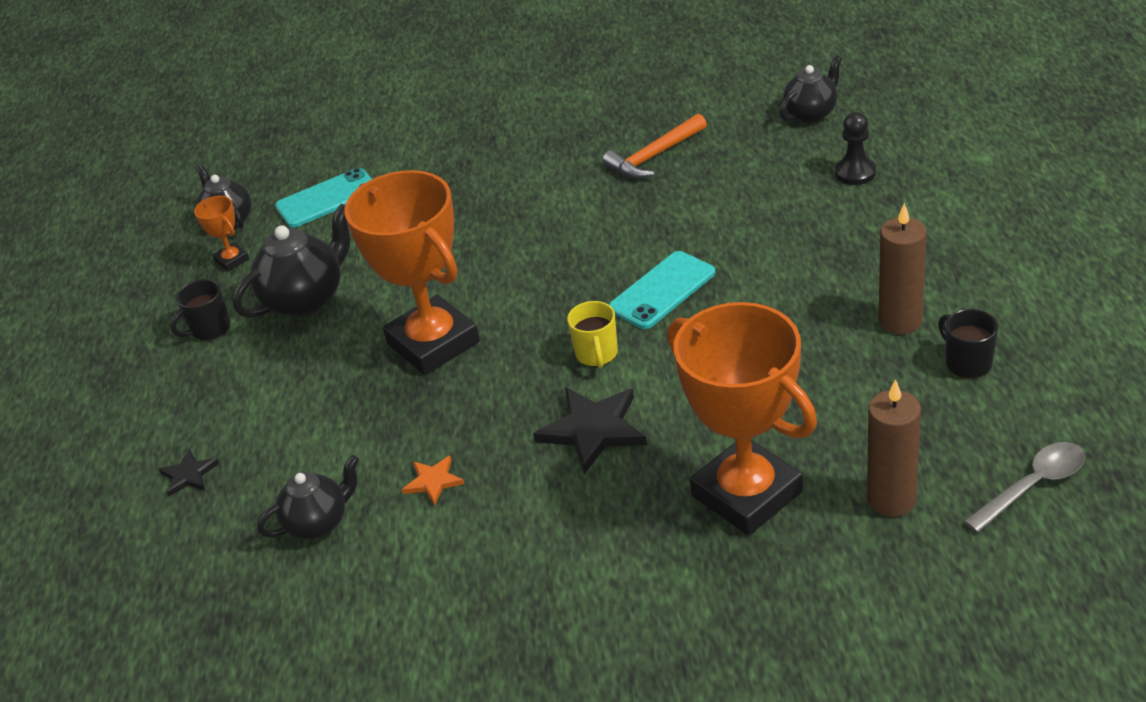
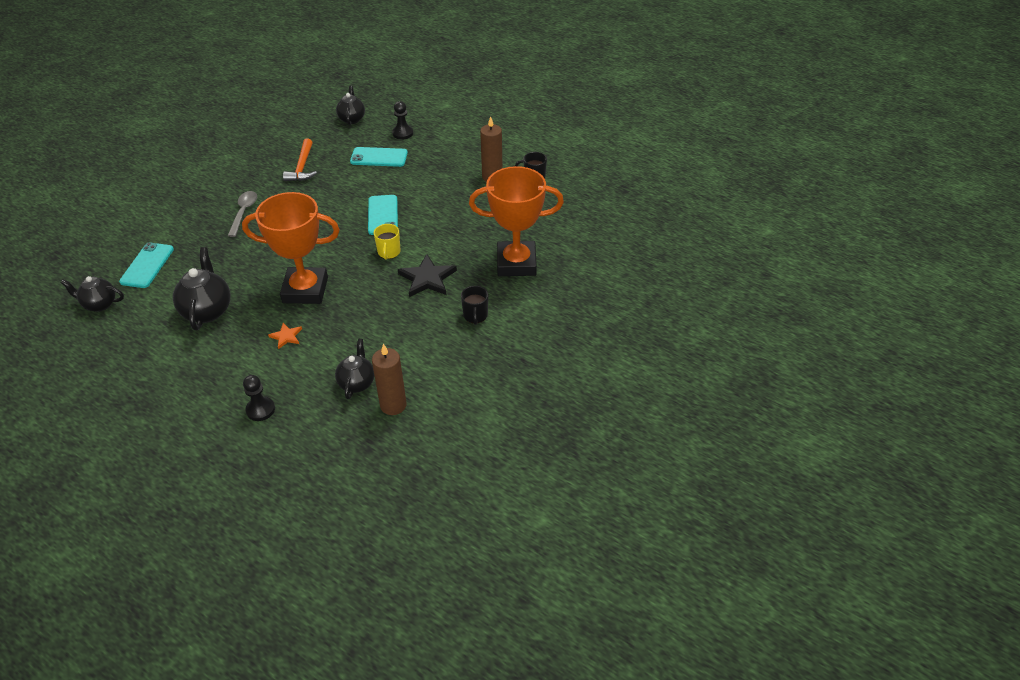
camera: 55 degrees left, 5 degrees up
black star [159,449,219,497] -> black pawn [243,375,275,421]
black mug [170,279,231,341] -> black mug moved to [461,286,488,325]
orange trophy [194,196,249,271] -> none
orange star [402,456,464,506] -> orange star moved to [268,323,302,349]
yellow mug [567,301,618,368] -> yellow mug turned 60 degrees clockwise [374,224,400,260]
brown candle [867,379,921,517] -> brown candle moved to [372,344,407,415]
grey spoon [964,442,1085,533] -> grey spoon moved to [228,191,257,237]
none -> turquoise phone [350,147,408,167]

